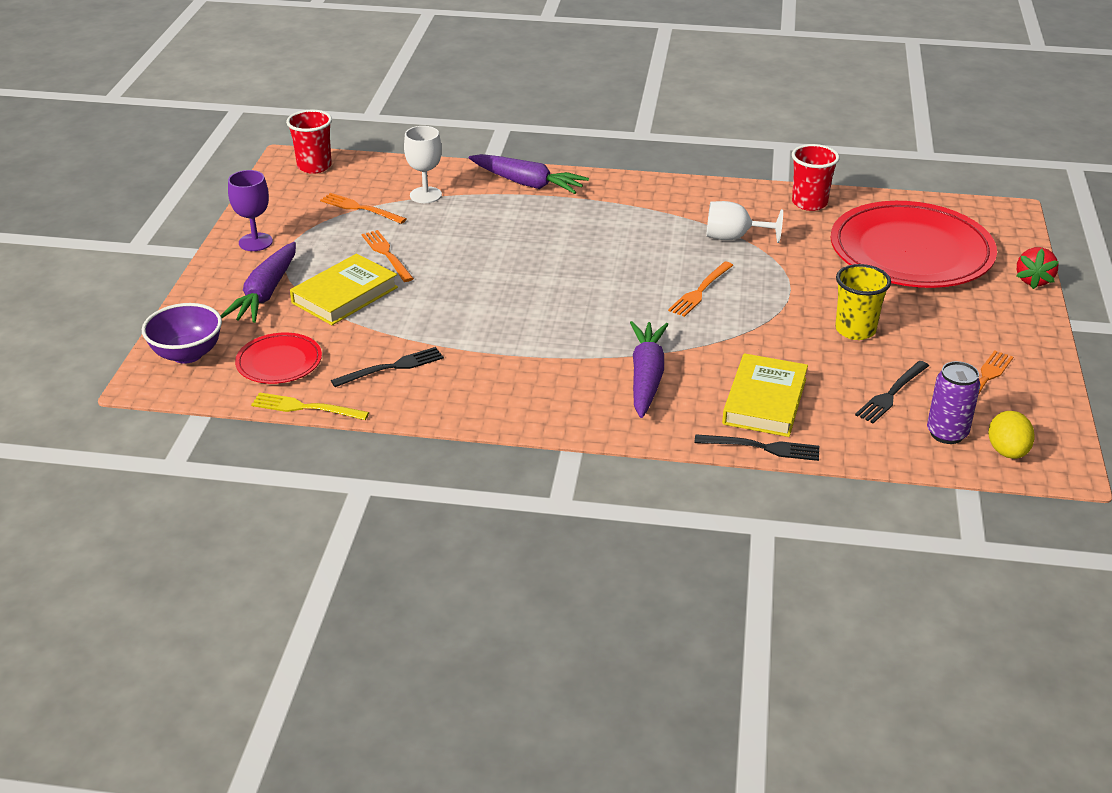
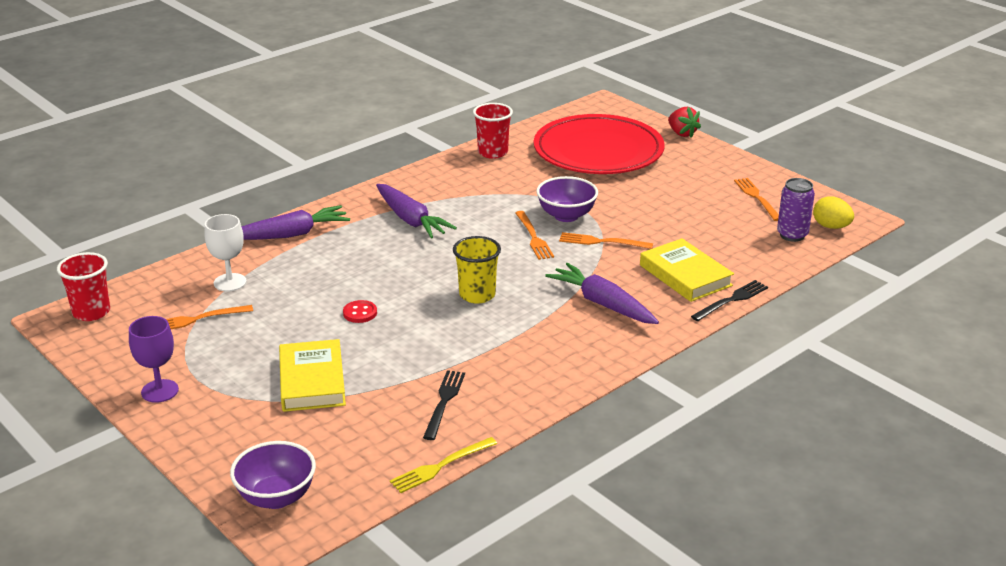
camera: 50 degrees left, 5 degrees down
purple carrot [221,242,296,323] -> purple carrot moved to [376,184,457,238]
red plate [235,332,322,384] -> none
orange fork [362,230,414,282] -> orange fork moved to [559,232,653,249]
white goblet [706,201,783,243] -> none
yellow cup [835,264,891,340] -> yellow cup moved to [453,236,501,304]
black fork [855,361,929,423] -> none
none -> red button [343,300,377,323]
none -> purple bowl [536,176,598,222]

